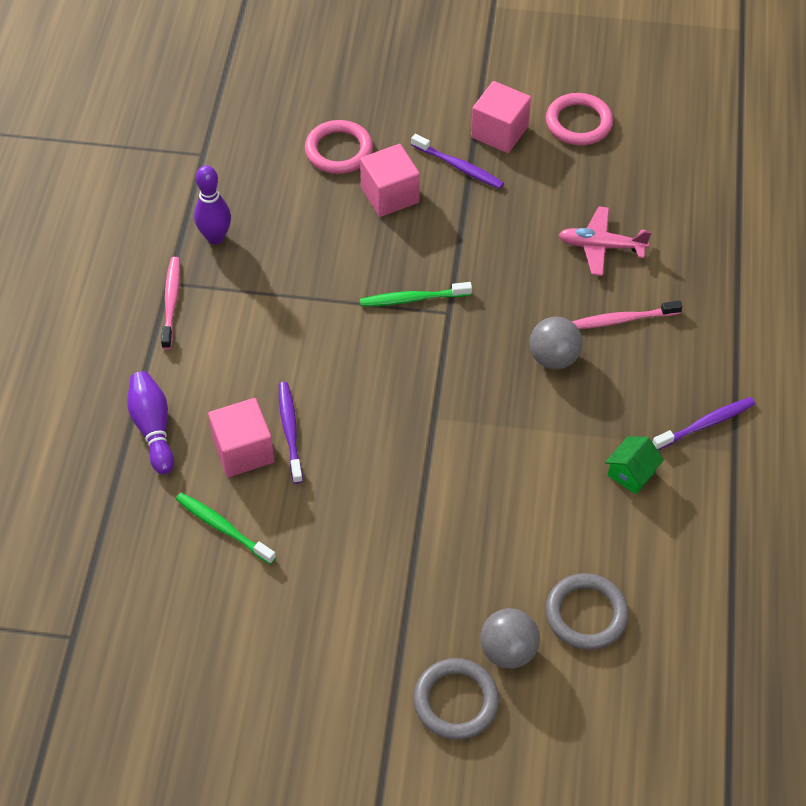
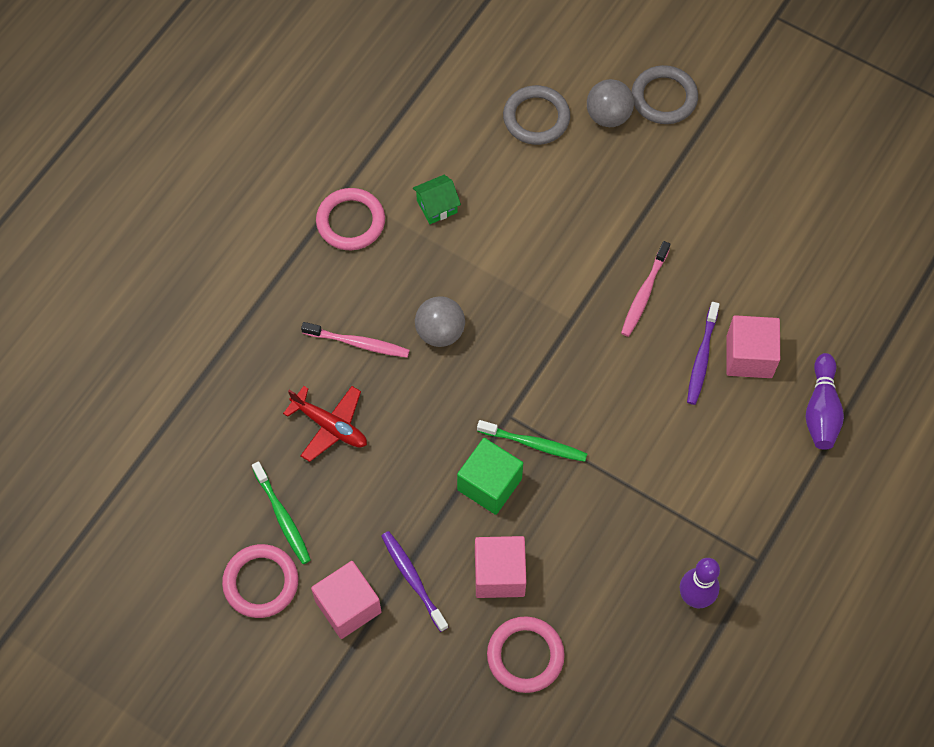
camera: 155 degrees left, 10 degrees up
pink toothbrush [161,257,180,349] -> pink toothbrush moved to [621,241,670,337]
green toothbrush [176,492,276,564] -> green toothbrush moved to [252,461,311,564]
pink plane [559,206,651,276] -> red plane [283,386,367,462]
purple toothbrush [652,397,755,450] -> pink ring [316,188,385,250]
none -> green cube [457,438,523,515]

